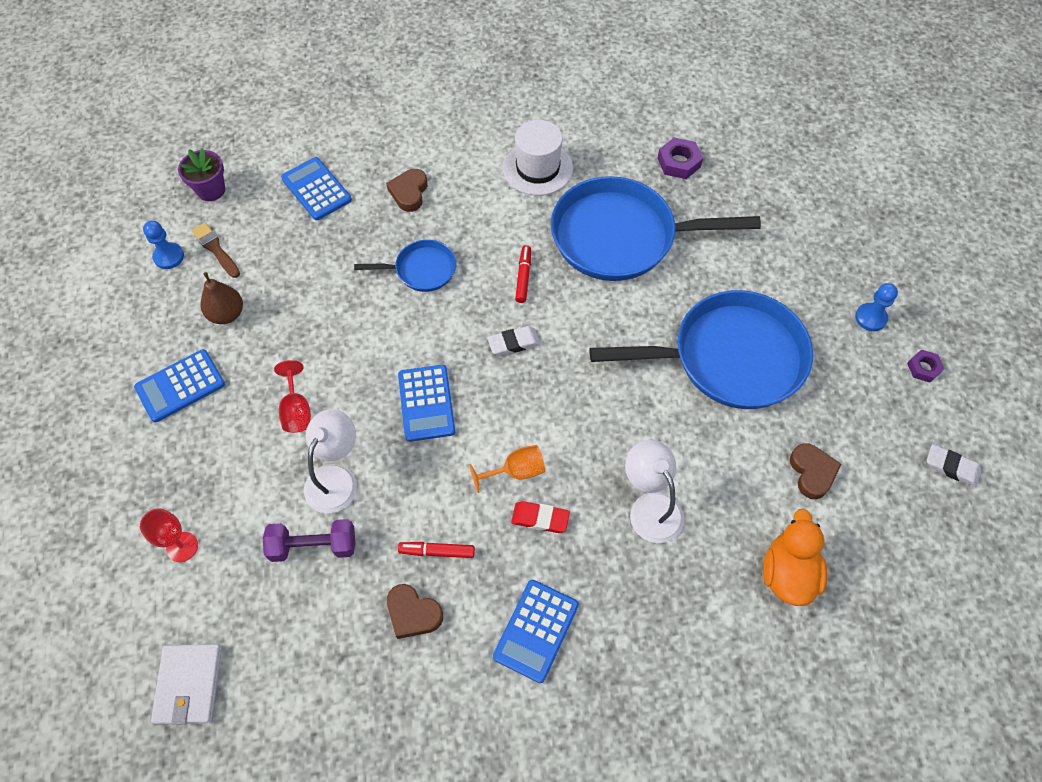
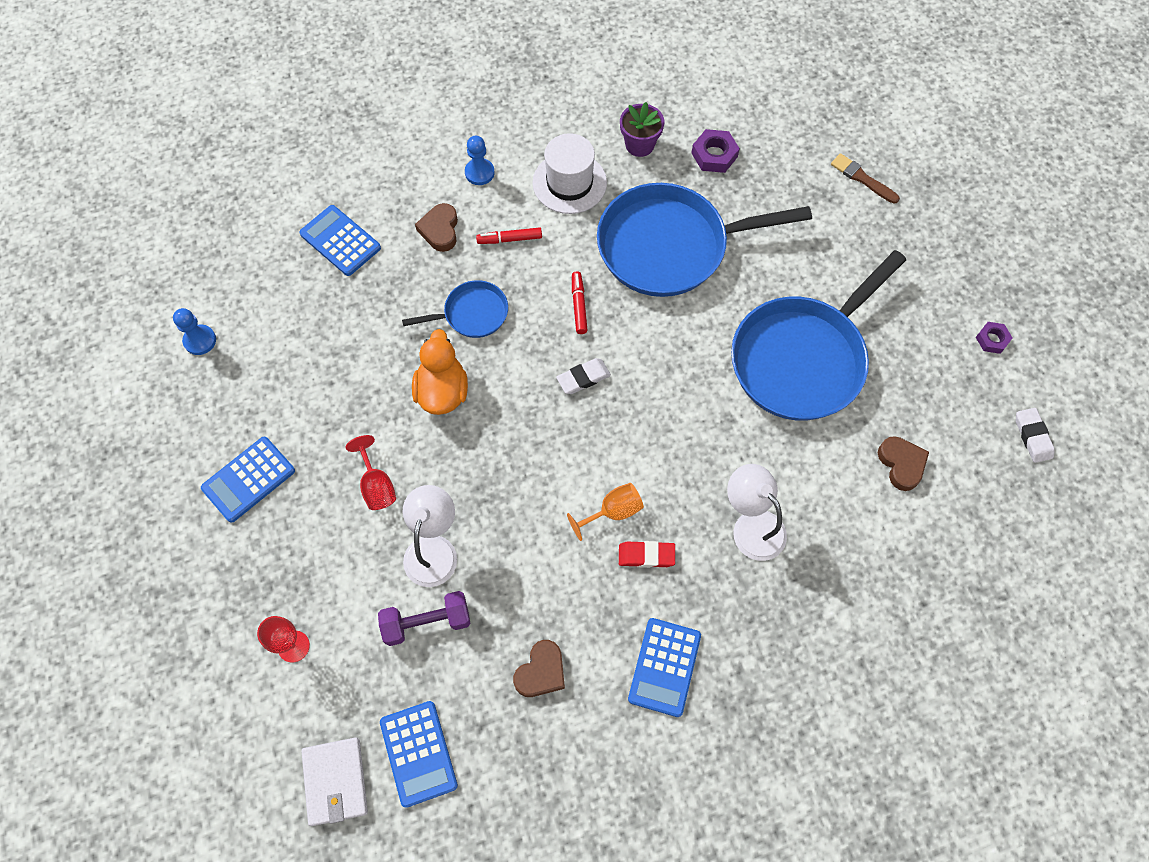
camera: 10 degrees left, 5 degrees up
purple flower pot [178,148,225,201] -> purple flower pot moved to [620,102,665,157]
brown brush [192,223,240,278] -> brown brush moved to [831,153,900,204]
brown pear [201,272,243,324] -> none
brown heart [387,584,443,639] -> brown heart turned 75 degrees counterclockwise [513,640,565,697]
blue calculator [398,365,455,442] -> blue calculator moved to [380,701,458,808]
red marker [398,542,475,558] -> red marker moved to [476,227,542,244]
blue pan [589,290,813,409] -> blue pan turned 150 degrees clockwise [731,250,906,421]
orange duck [763,509,827,606] -> orange duck moved to [412,329,468,415]
blue pawn [855,283,898,331] -> blue pawn moved to [465,136,495,185]
white eraser [927,444,981,487] -> white eraser turned 60 degrees clockwise [1016,408,1055,463]

